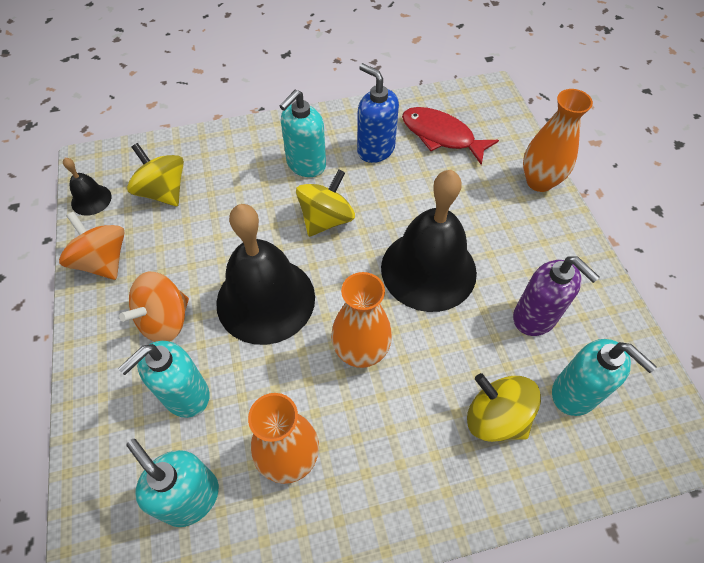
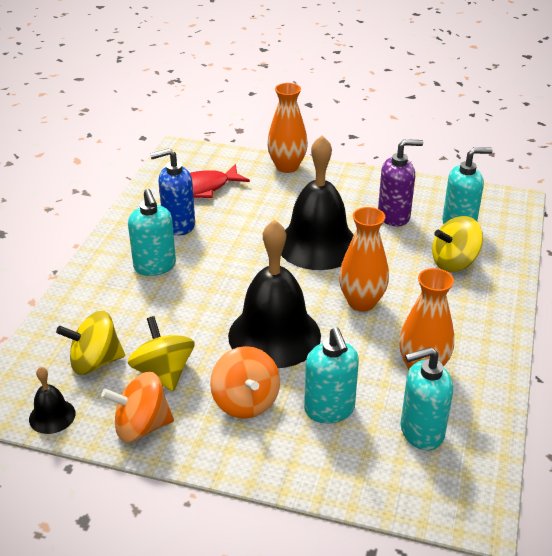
camera: 60 degrees left, 20 degrees down
yellow spinning top [296,169,355,237] -> yellow spinning top moved to [128,316,195,391]

